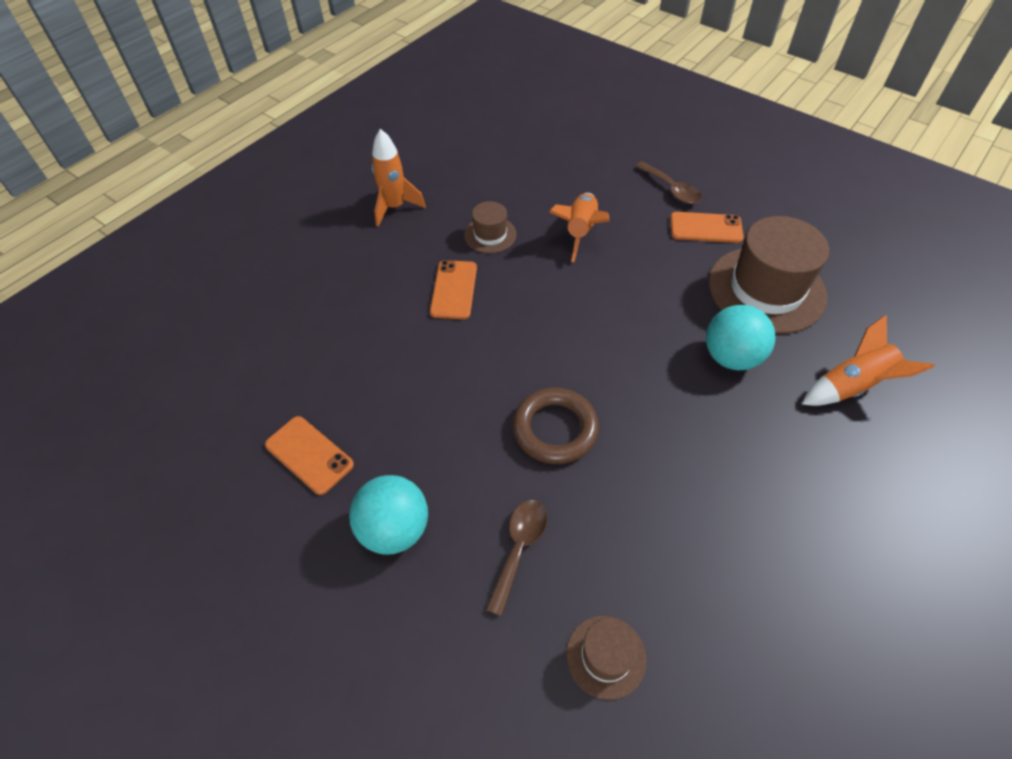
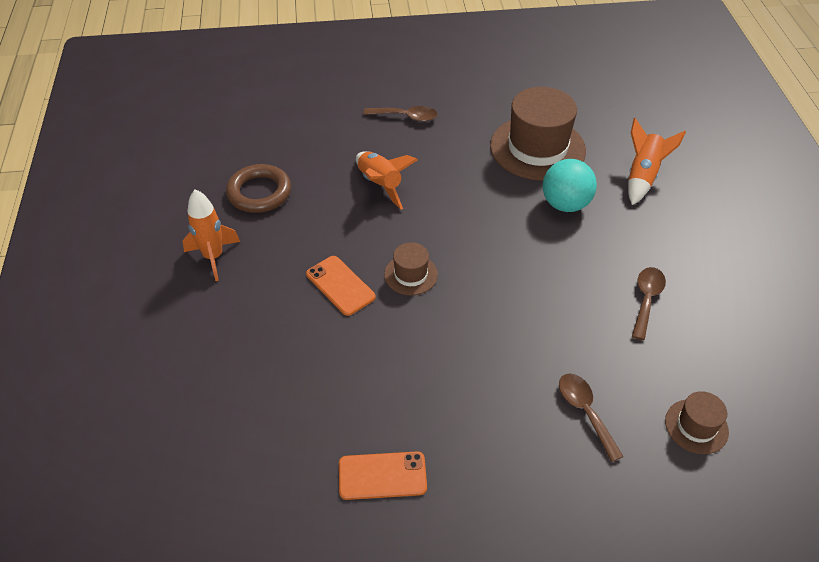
camera: 45 degrees left, 5 degrees down
turquoise ball [349,475,428,555] -> none
brown hat [464,201,517,253] -> brown hat moved to [384,242,438,295]
brown ring [513,388,599,464] -> brown ring moved to [226,164,291,213]
orange phone [670,212,744,243] -> none
none -> brown spoon [632,267,666,340]

